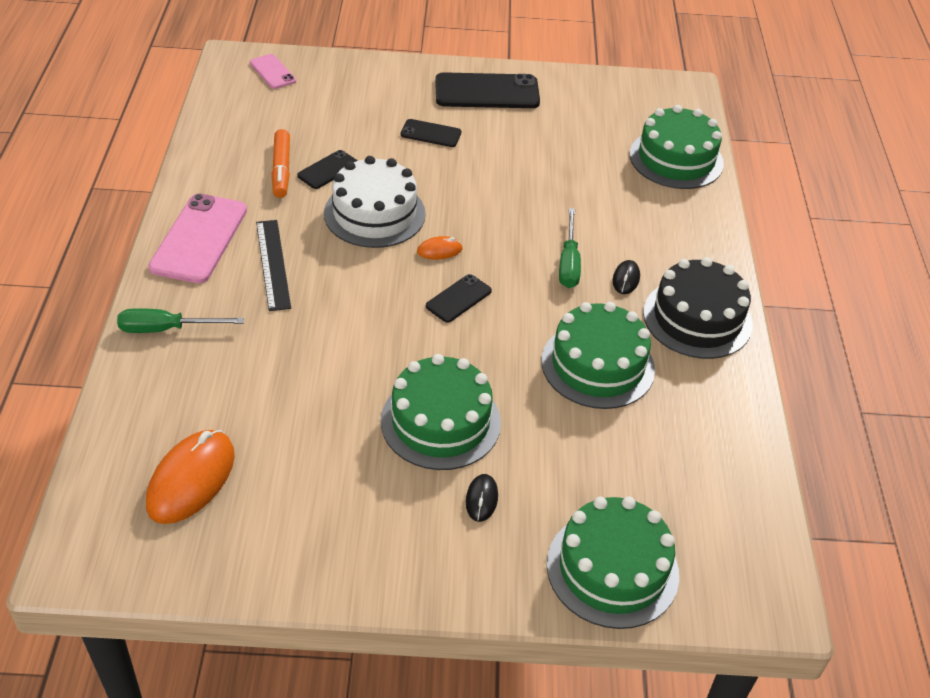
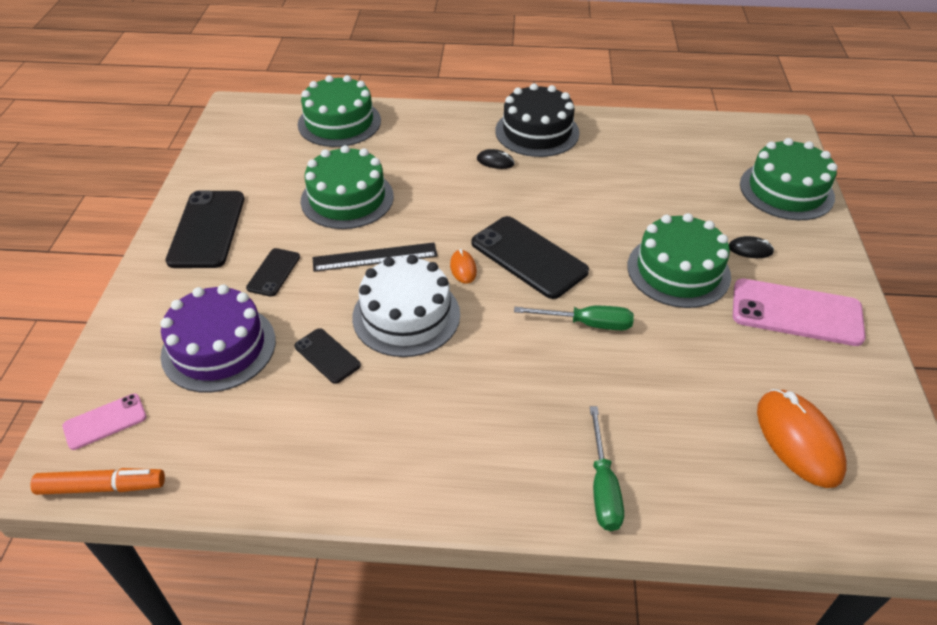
camera: 85 degrees left, 0 degrees up
orange mouse [146,430,235,524] -> orange mouse turned 45 degrees clockwise [757,389,847,488]
pink phone [148,193,247,283] -> pink phone moved to [733,279,866,346]
black ruler [256,220,291,311] -> black ruler moved to [313,242,437,272]
orange marker [272,129,290,198] -> orange marker moved to [30,468,165,495]
black phone [426,274,492,323] -> black phone [471,216,589,299], size x1.88
green cake [541,302,655,409] -> green cake moved to [301,145,394,229]
green screwdriver [559,208,581,288] -> green screwdriver moved to [514,306,634,330]
none -> purple cake [160,285,276,393]

